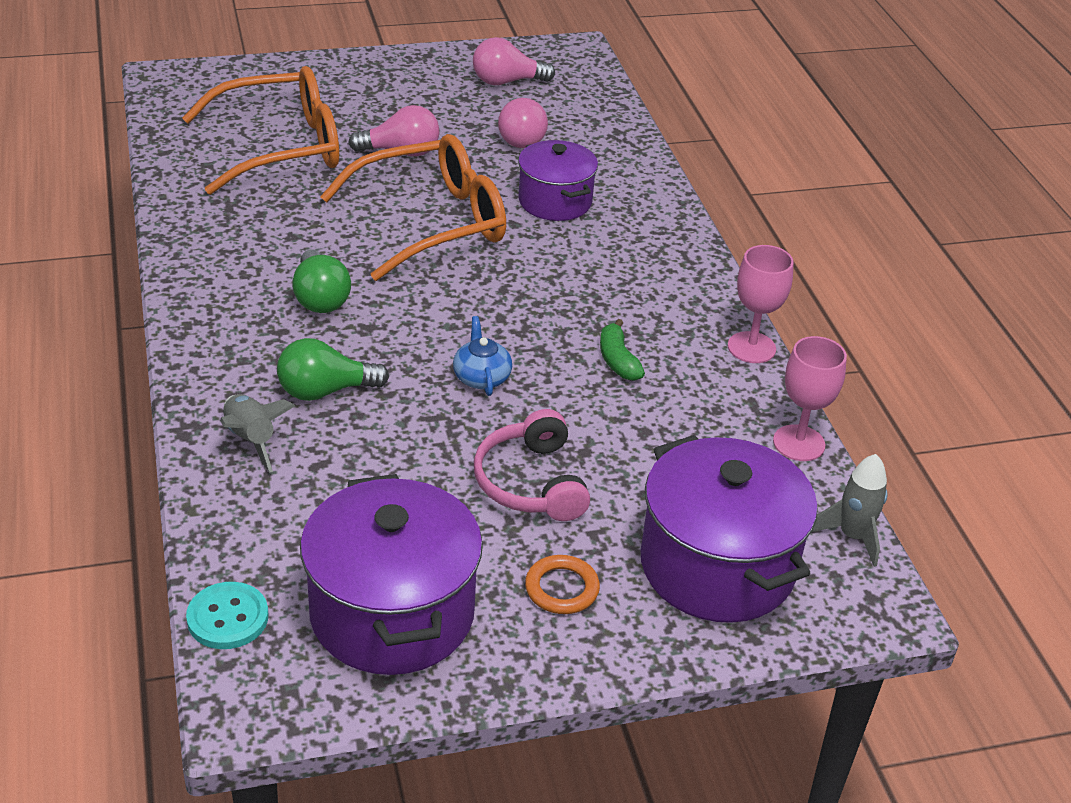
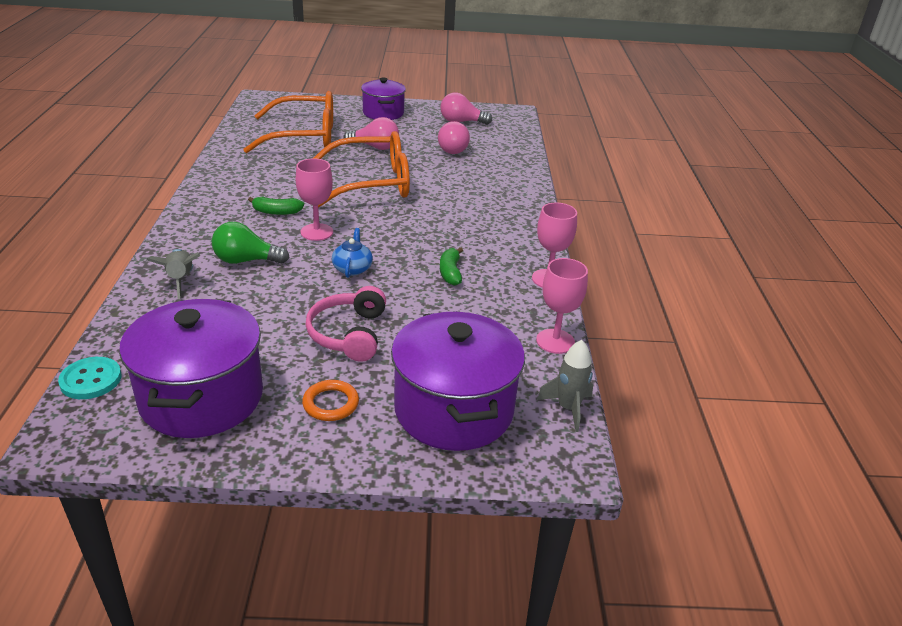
camera: 15 degrees right, 5 degrees down
green light bulb [292,249,351,313] -> green banana [248,196,304,215]
purple pot [518,140,598,221] -> purple pot moved to [361,78,406,120]
none -> pink goblet [296,159,333,241]

